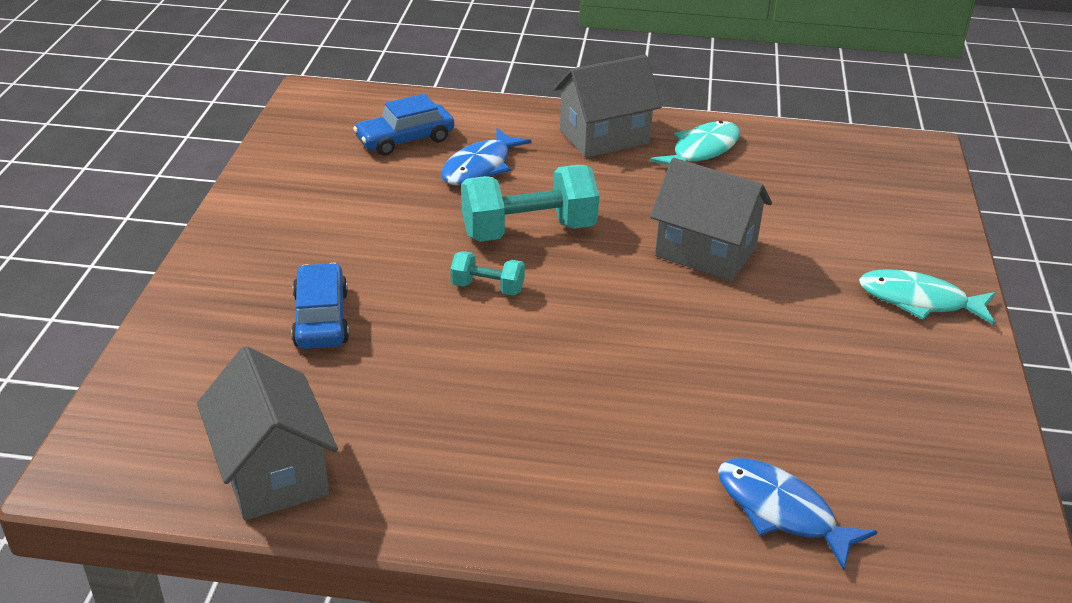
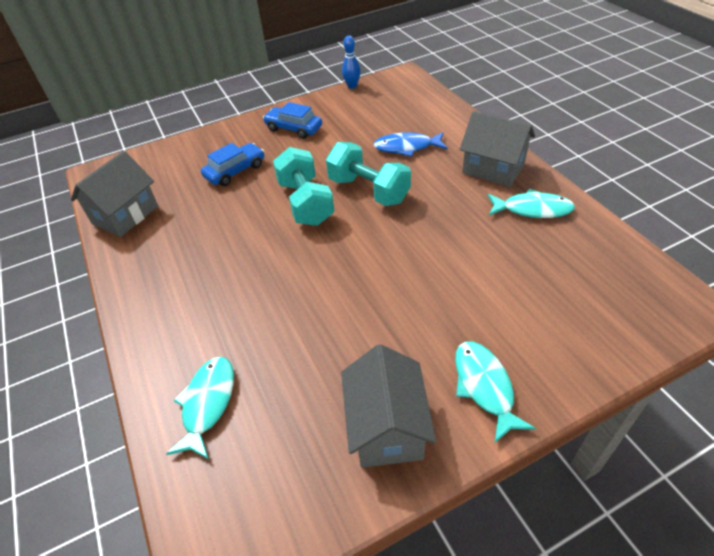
camera: 60 degrees right, 10 degrees up
blue car [353,94,454,156] -> blue car moved to [263,102,322,139]
turquoise dumbbell [450,251,525,296] -> turquoise dumbbell [273,147,334,226], size x1.97
grey house [650,158,772,281] -> grey house moved to [341,344,436,468]
blue fish [718,458,878,571] -> turquoise fish [166,357,234,459]
none -> blue bowling pin [342,36,361,89]

